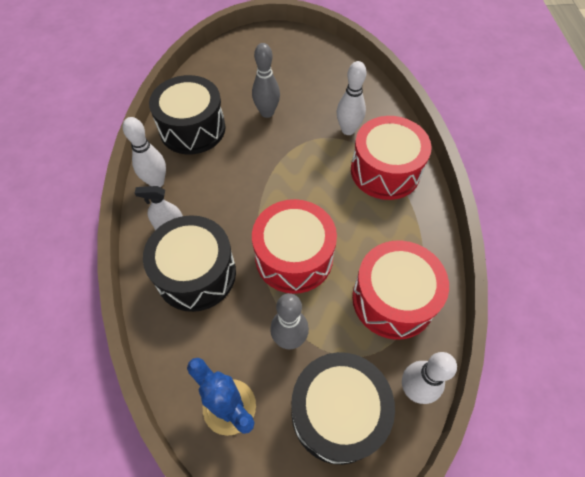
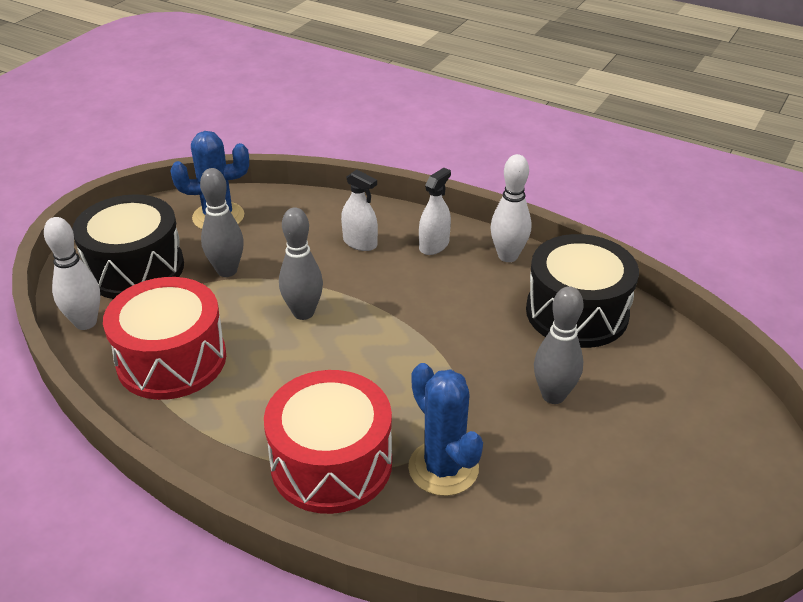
camera: 125 degrees right, 20 degrees down
black drum [143,215,236,312] -> white spray bottle [341,169,378,251]
red drum [252,199,337,294] -> grey bowling pin [279,207,323,320]
white bowling pin [337,61,367,135] -> blue cactus [408,363,483,496]

